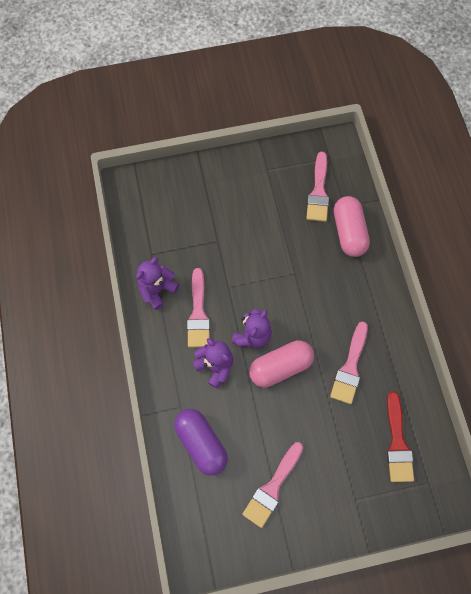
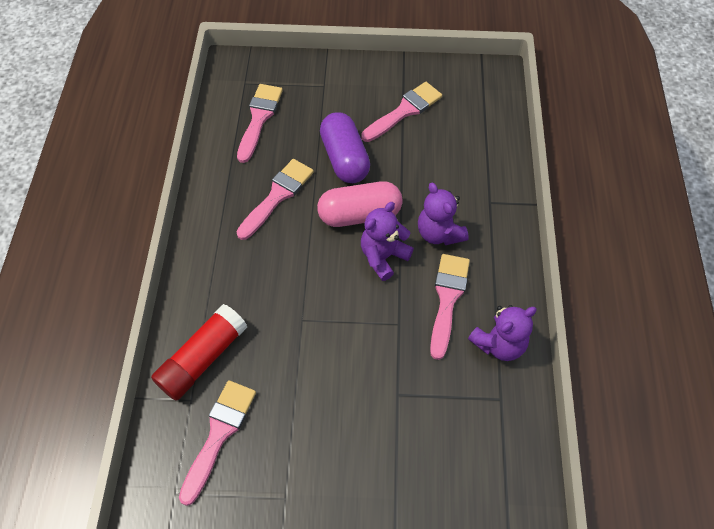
camera: 165 degrees left, 10 degrees down
purple capsule [174,409,228,476] -> purple capsule moved to [320,112,370,183]
pink capsule [334,196,370,257] -> red glue stick [151,304,247,401]
red brush [387,391,414,482] -> pink brush [237,84,283,163]

